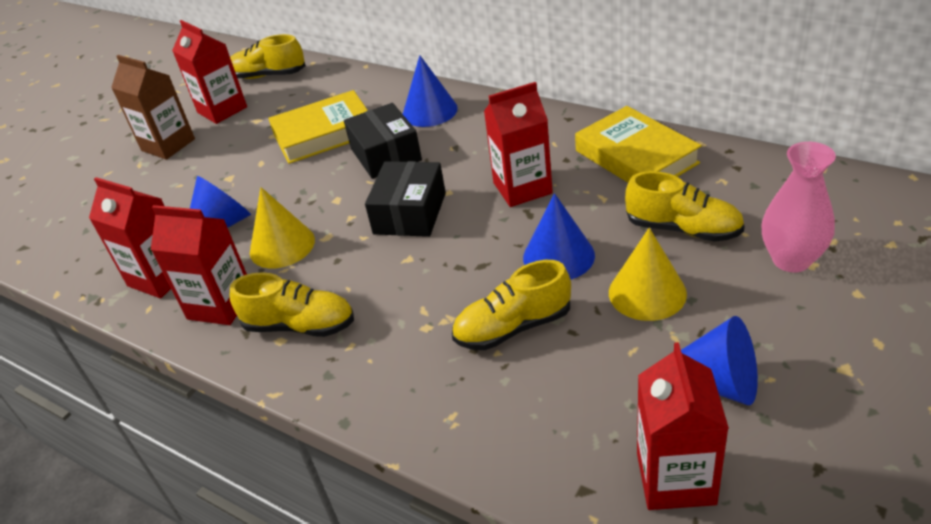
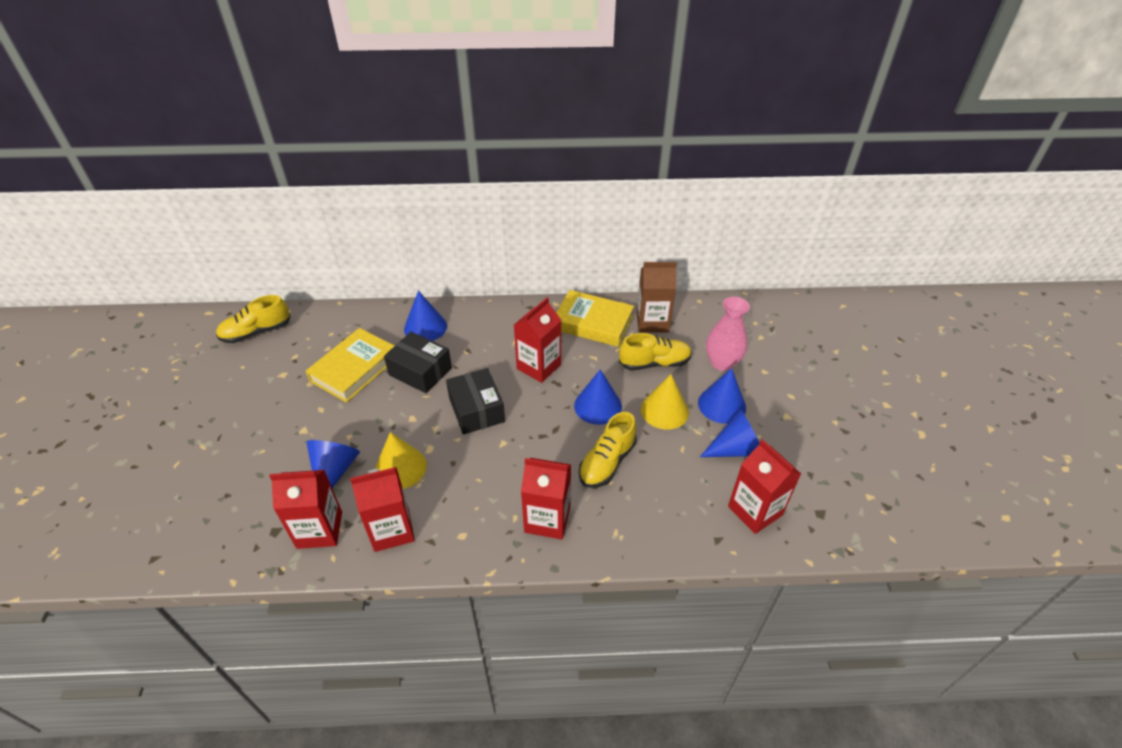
camera: 40 degrees left, 5 degrees up
brown carton [111,55,195,160] -> brown carton moved to [636,262,677,333]
red carton [172,20,247,124] -> red carton moved to [521,458,571,540]
yellow shoe [230,272,354,337] -> none
none -> blue cone [698,368,746,424]

